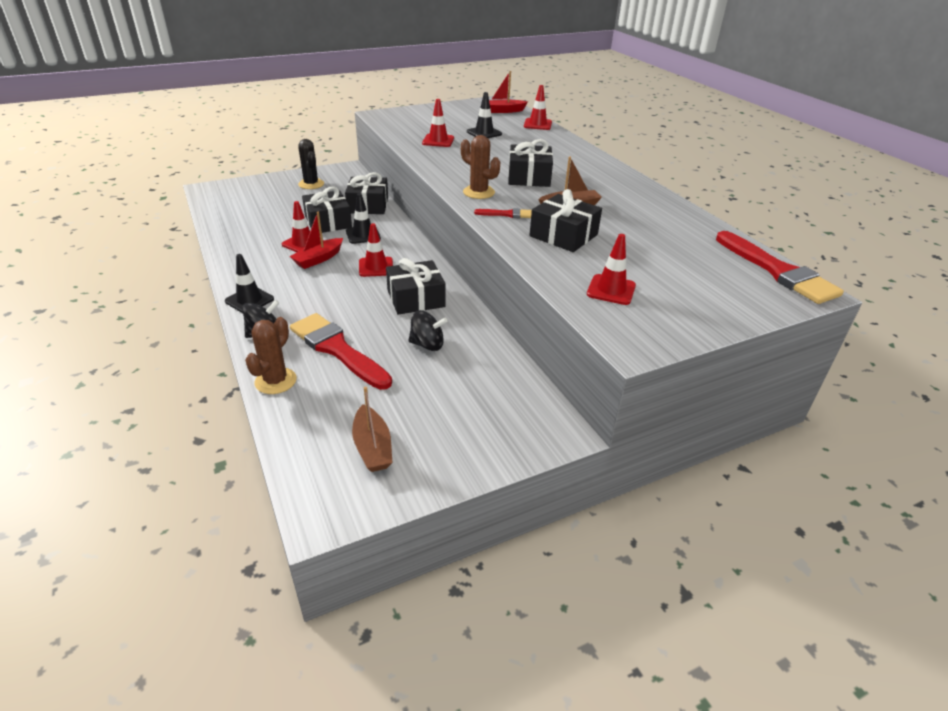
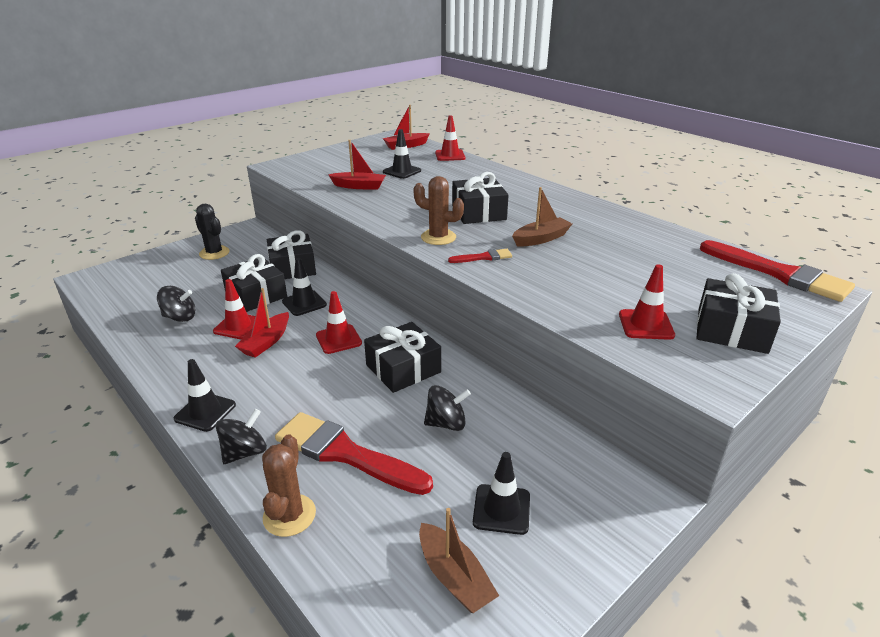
camera: 15 degrees left, 5 degrees down
red traffic cone [422,99,454,147] -> red boat [328,140,386,190]
black gift [529,189,602,252] -> black gift moved to [697,273,781,354]
none -> black spinning top [157,286,196,322]
none -> black traffic cone [473,452,530,535]

